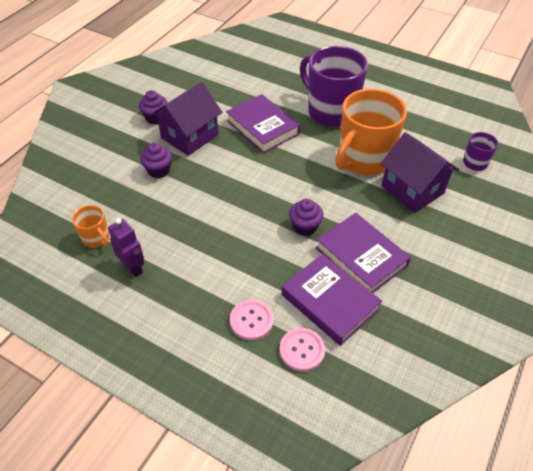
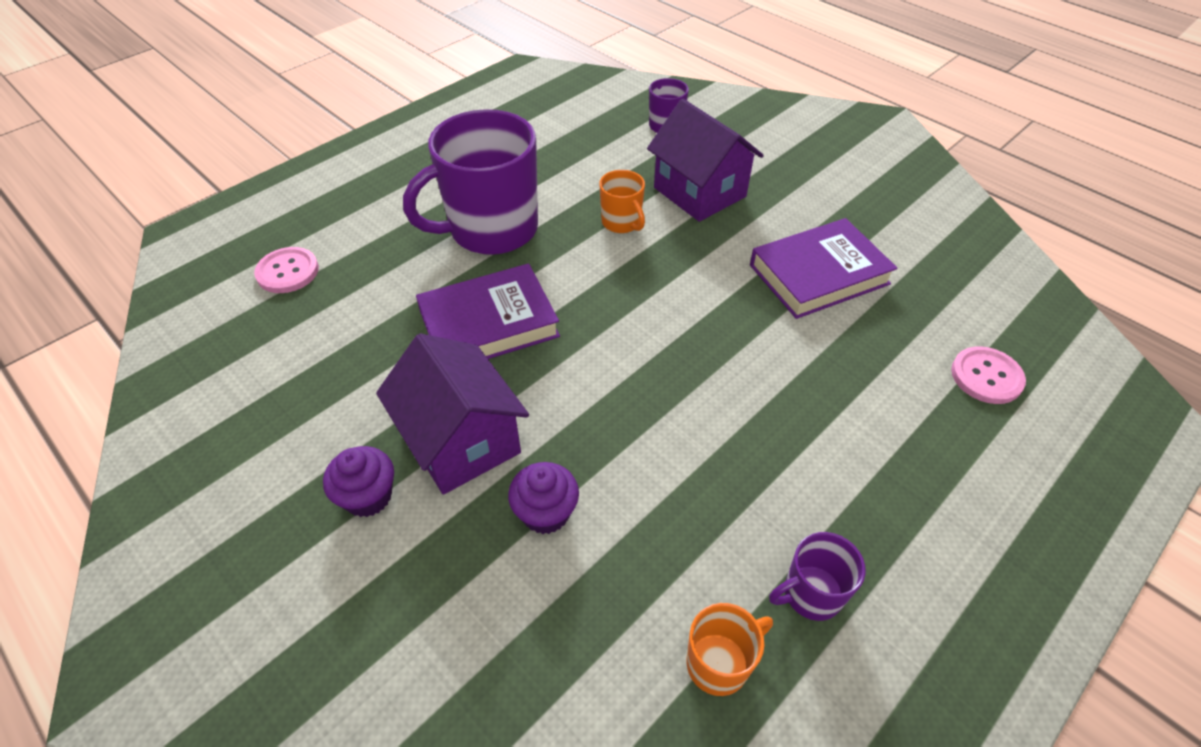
camera: 75 degrees left, 0 degrees up
purple robot [108,218,144,277] -> purple mug [769,532,866,621]
pink button [230,300,274,340] -> pink button moved to [254,247,319,293]
purple book [282,254,382,346] -> none
purple cupcake [289,199,324,236] -> none
orange mug [335,89,407,175] -> orange mug [599,170,645,233], size x0.46
purple house [380,132,459,213] -> purple house turned 75 degrees clockwise [647,99,764,222]

